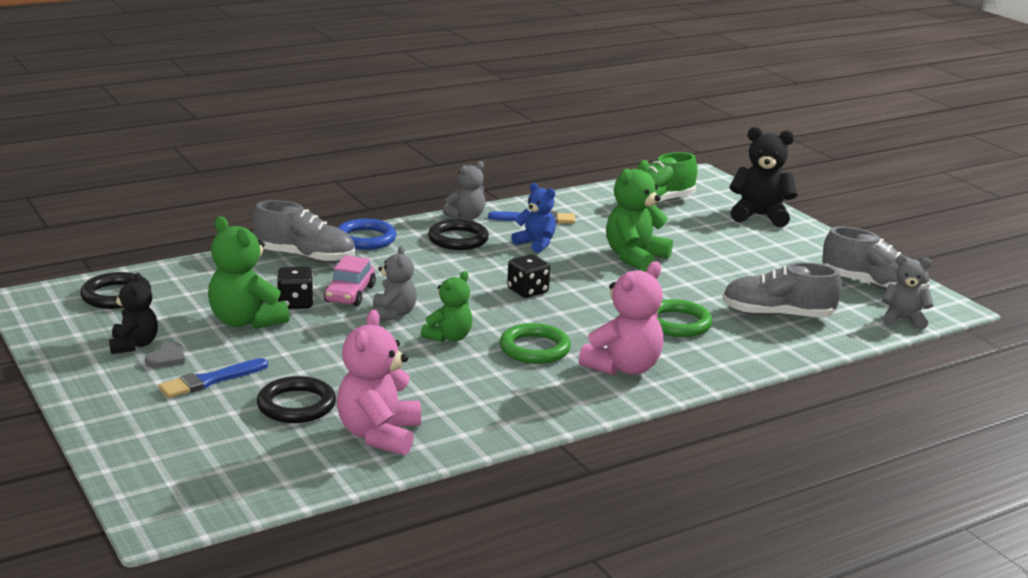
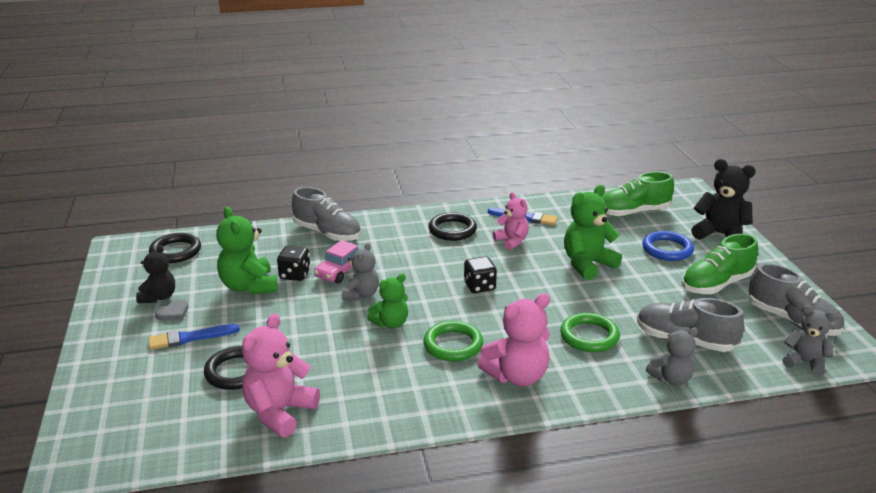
camera: 20 degrees right, 5 degrees up
blue ring [337,219,396,250] -> blue ring moved to [642,231,694,261]
grey teddy bear [443,161,485,220] -> grey teddy bear moved to [646,328,698,385]
blue teddy bear [511,183,556,253] -> pink teddy bear [493,192,529,250]
none -> green shoe [682,234,758,294]

